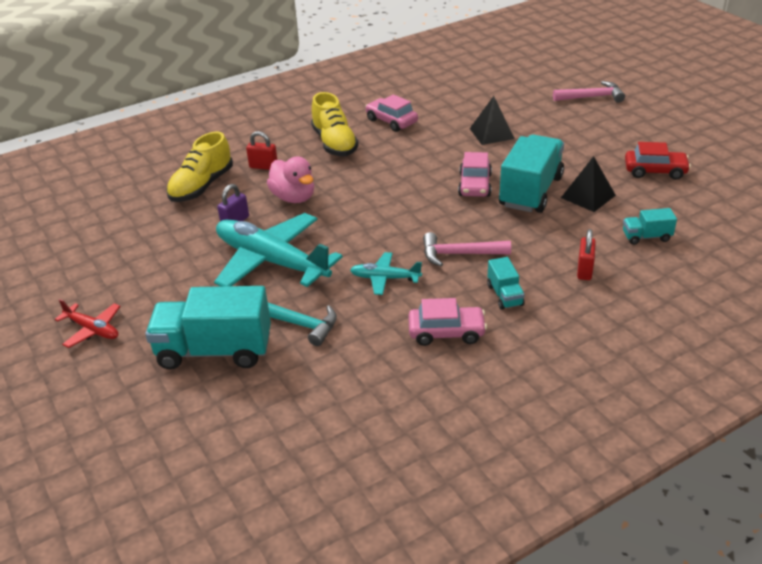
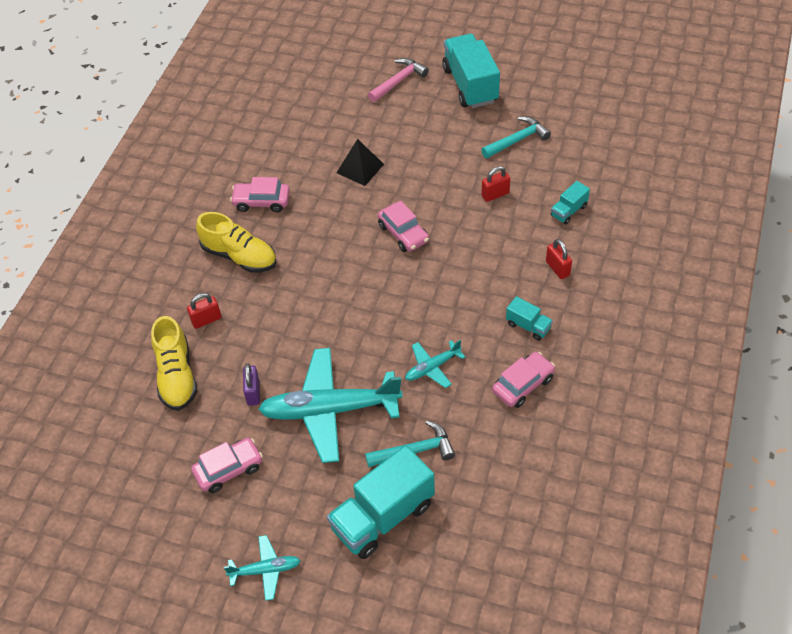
camera: 40 degrees left, 15 degrees up
red plane [55,299,121,348] -> turquoise plane [224,535,301,601]
pink duck [267,157,314,203] -> none
pink hammer [423,232,511,266] -> none
turquoise truck [499,135,564,213] -> turquoise truck moved to [442,34,500,108]
black pyramid [561,156,616,212] -> red padlock [481,166,510,202]
red car [625,142,691,180] -> turquoise hammer [481,116,551,158]
none -> pink car [191,438,263,493]

